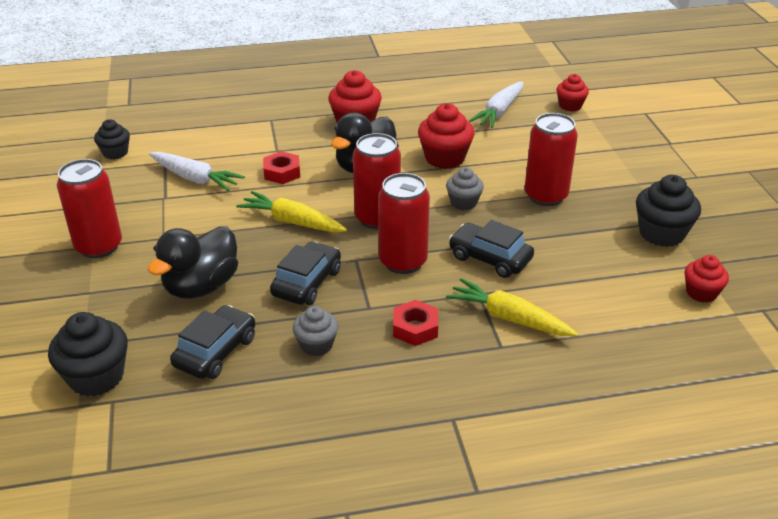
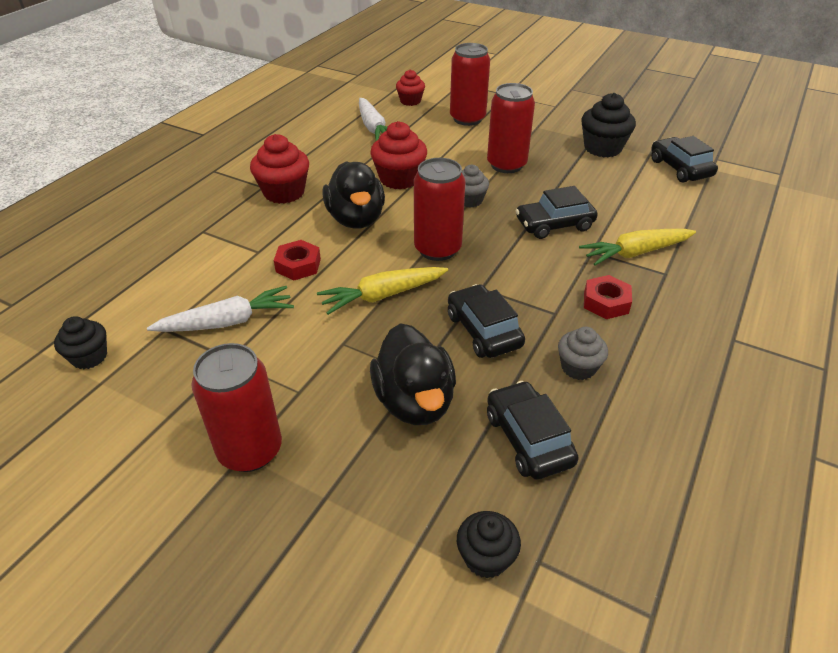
camera: 50 degrees left, 5 degrees up
black cupcake [48,312,128,396] -> black cupcake [457,511,521,579], size x0.62
red can [378,173,430,274] -> red can moved to [450,43,490,126]
red cupcake [685,255,729,303] -> black car [651,136,718,183]

